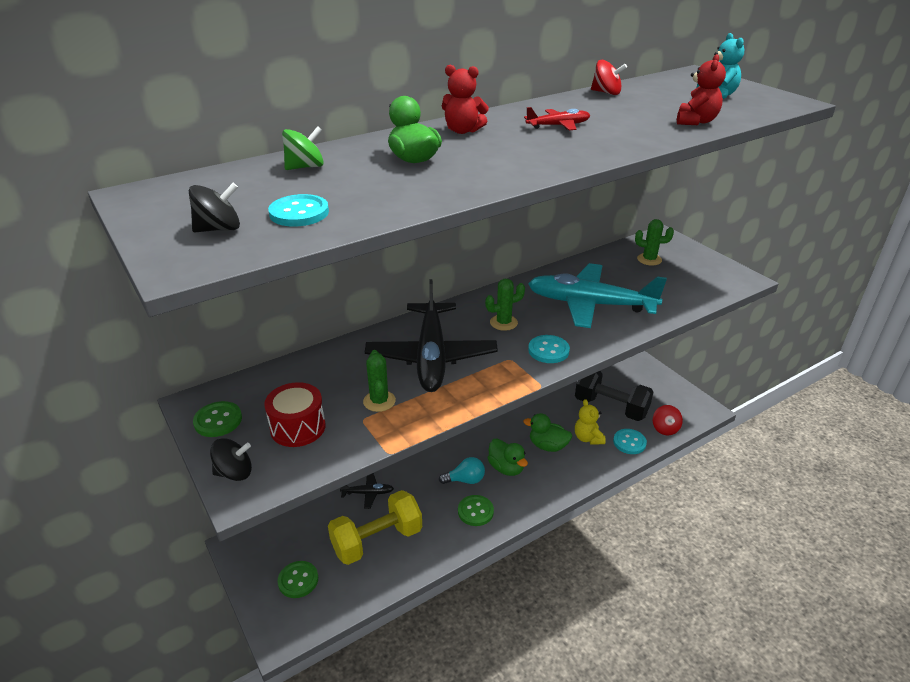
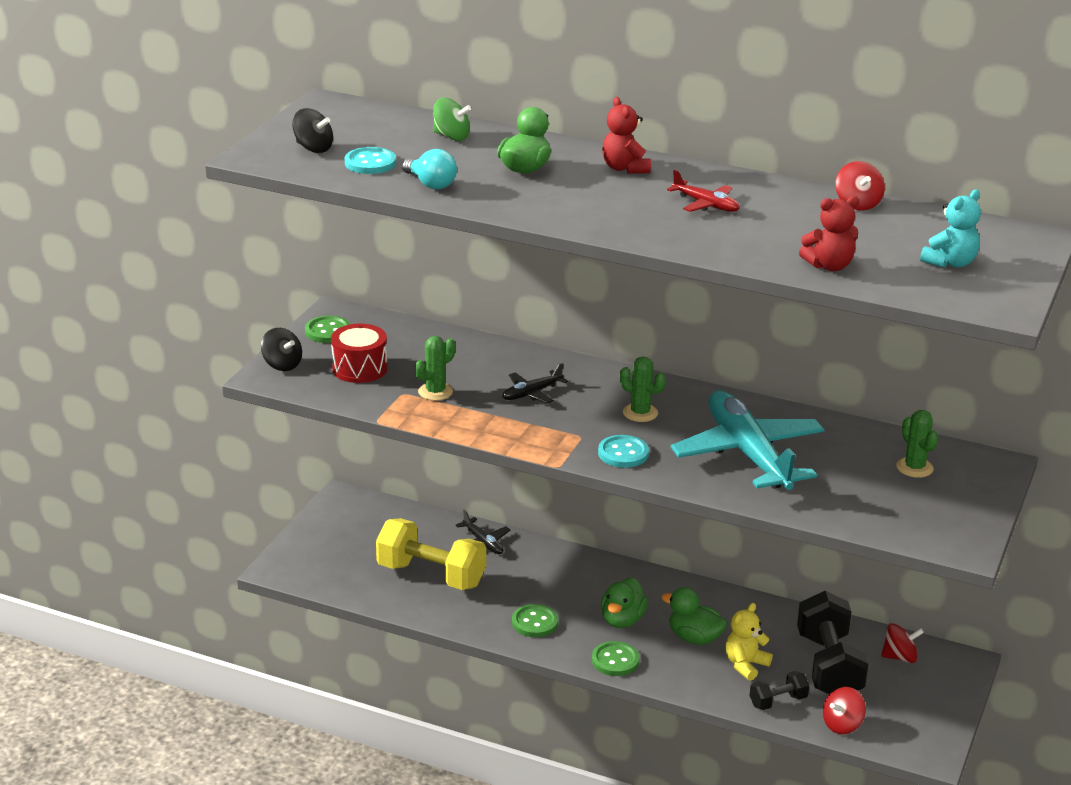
camera: 55 degrees right, 5 degrees down
green button [278,561,318,598] -> green button moved to [592,641,640,676]
black plane [365,279,498,392] -> black plane [502,363,568,404], size x0.43
turquoise light bulb [439,457,485,484] -> turquoise light bulb moved to [402,149,457,189]
green duck [523,413,572,452] -> green duck turned 45 degrees counterclockwise [661,587,727,645]
turquoise button [613,429,647,454] -> black dumbbell [750,671,809,710]
none -> red spinning top [881,623,924,663]

